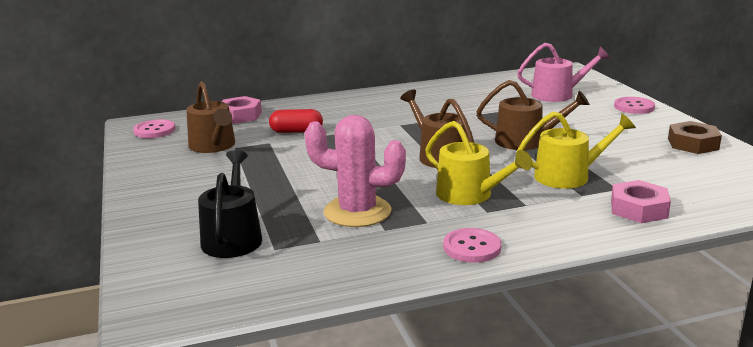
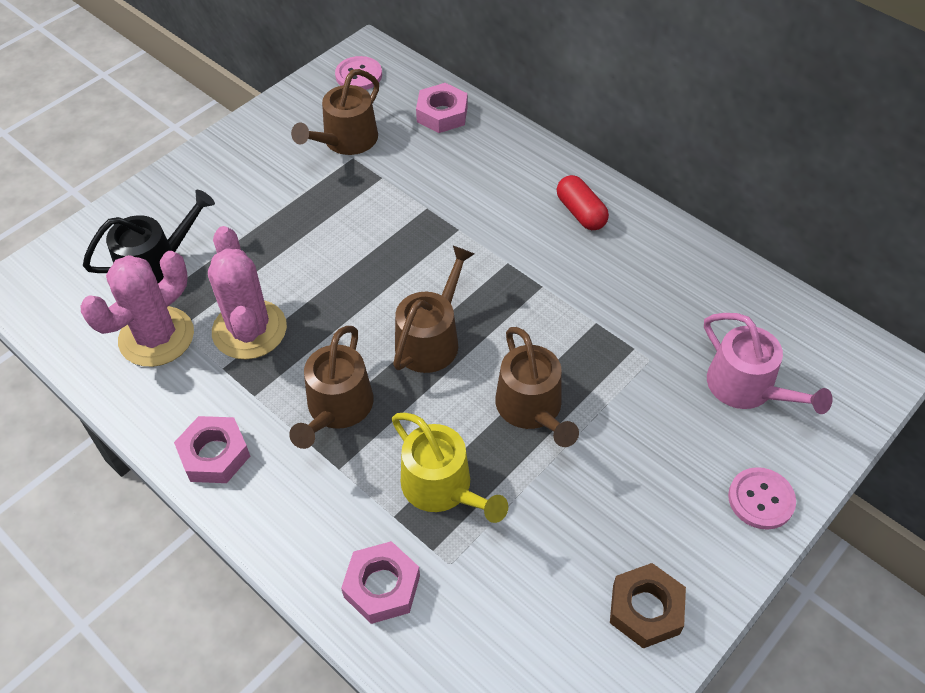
camera: 60 degrees right, 30 degrees up
red capsule [269,109,323,133] -> red capsule moved to [557,175,609,230]
yellow watering can [425,121,533,205] -> brown watering can [289,326,374,449]
pink button [443,228,501,263] -> pink nut [174,416,250,483]
none -> pink cactus [81,251,194,367]

